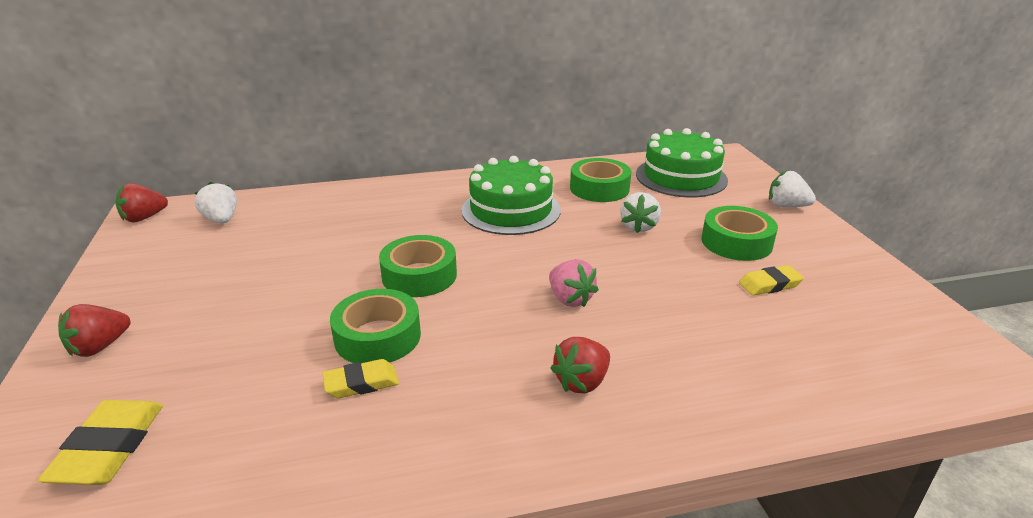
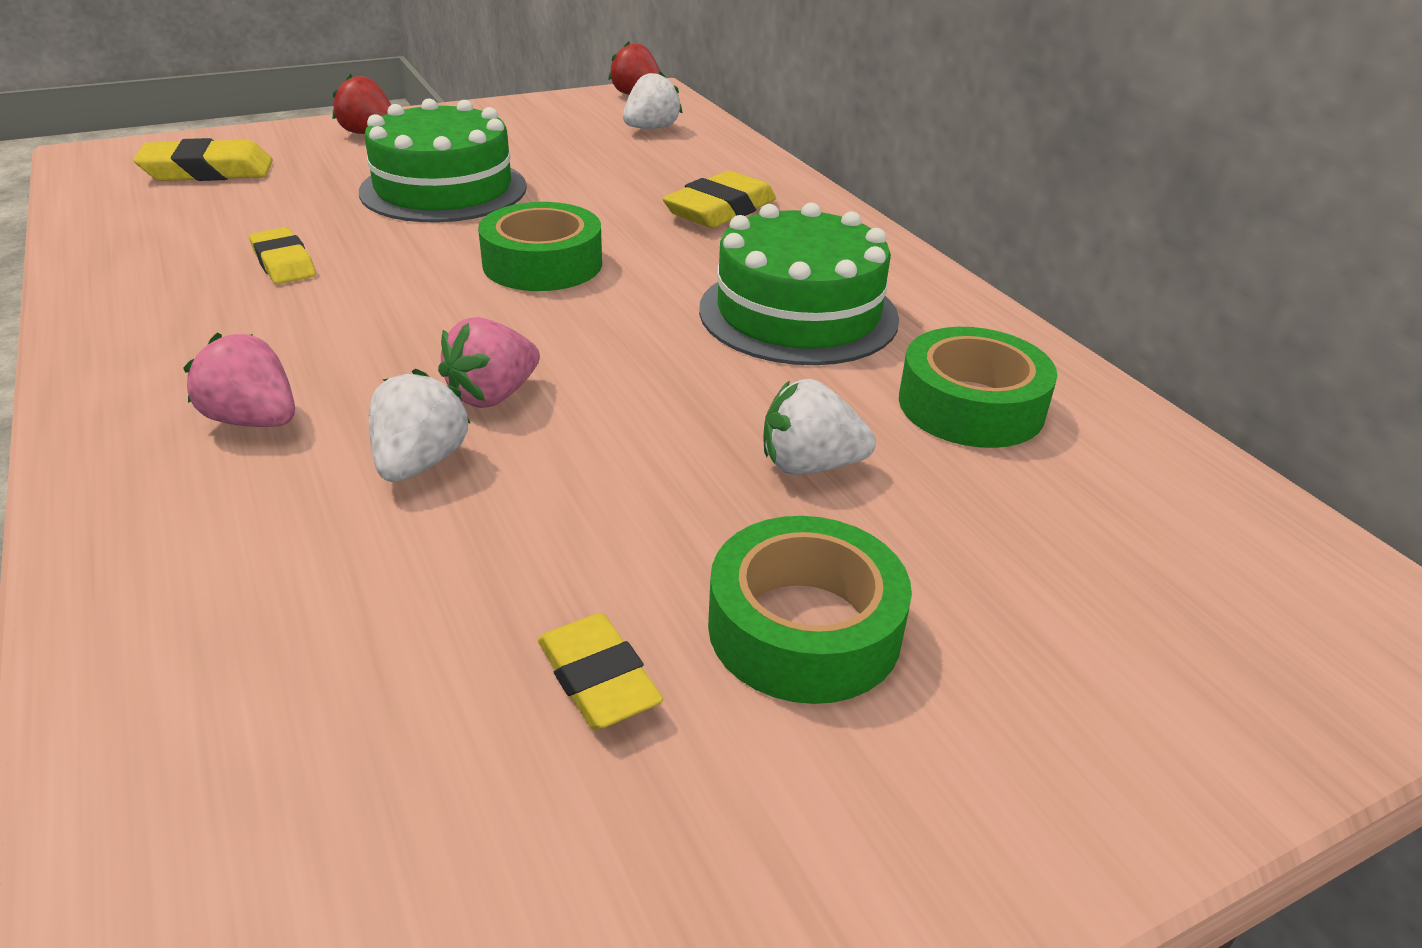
camera: 75 degrees right, 5 degrees up
green tape [330,289,421,363] -> none
red strawberry [550,337,610,393] -> pink strawberry [183,333,295,427]
green cake [636,128,728,198] -> green cake moved to [359,98,527,222]
white strawberry [769,170,816,207] -> white strawberry moved to [369,369,471,482]
none -> yellow eraser [662,171,776,228]

